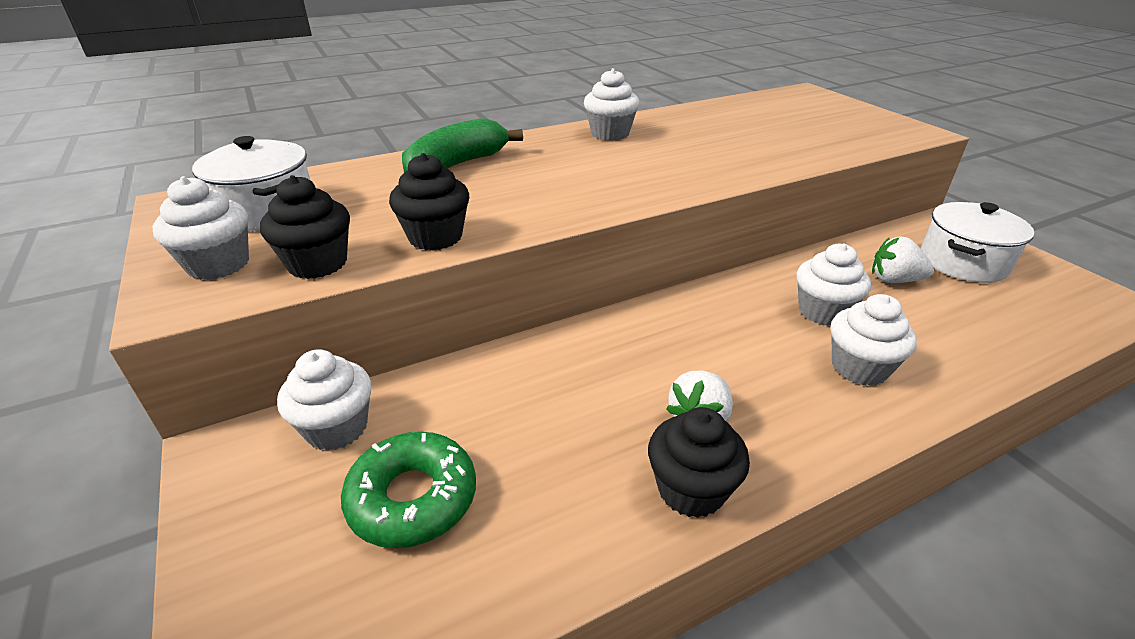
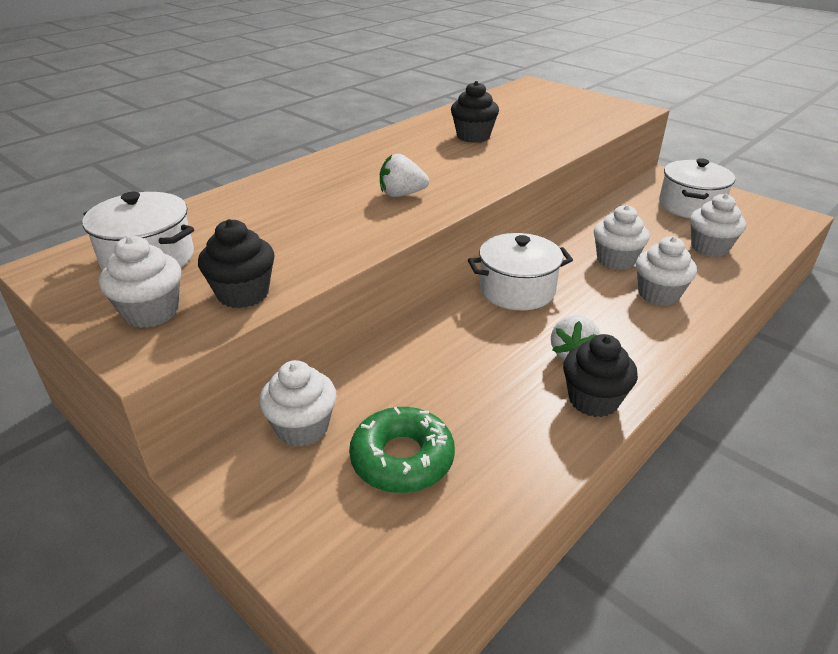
camera: 20 degrees left, 0 degrees up
black cupcake [389,153,469,251] -> black cupcake moved to [451,81,499,143]
green banana [402,118,523,172] -> none
white cupcake [584,68,640,141] -> white cupcake moved to [690,194,746,257]
white strawberry [872,237,934,283] -> white strawberry moved to [380,154,429,197]
none -> white pot [468,233,573,310]

